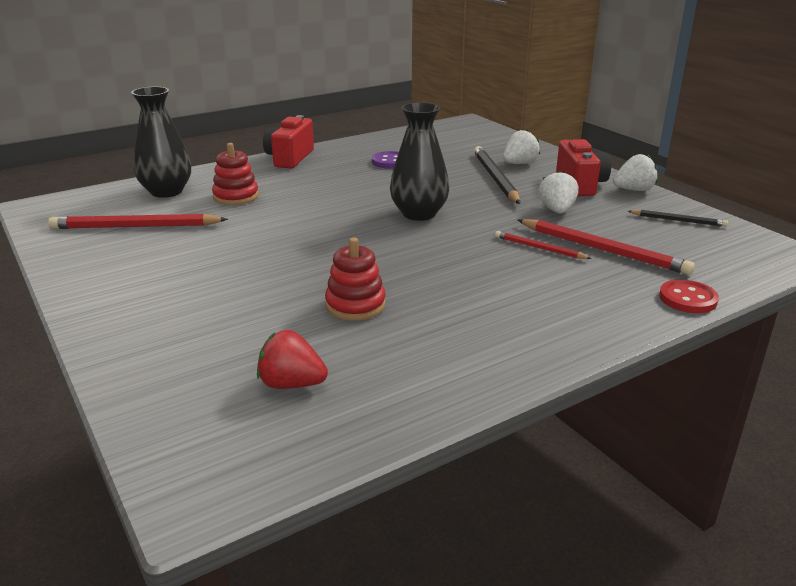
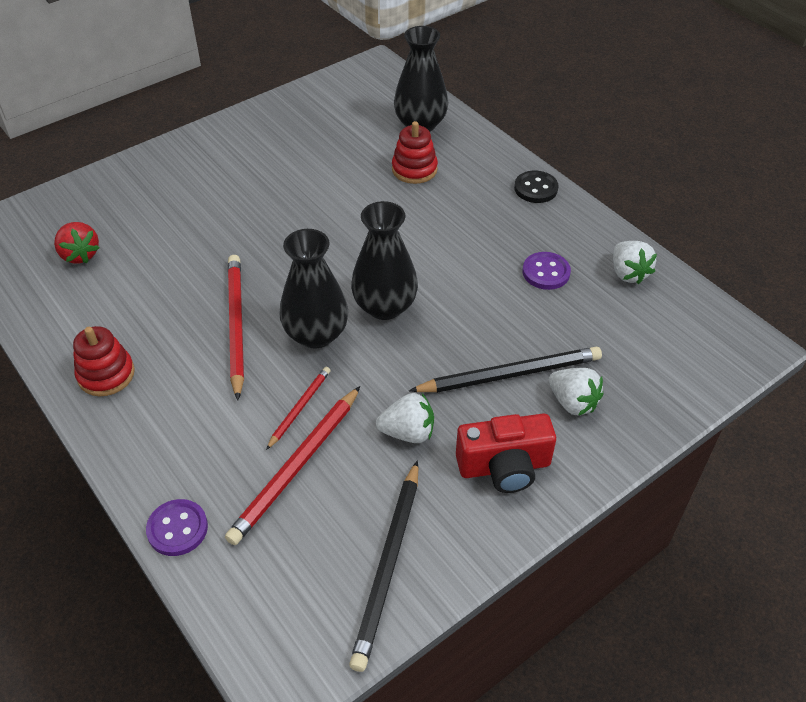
camera: 85 degrees right, 20 degrees up
red pencil [48,214,228,229] -> red pencil moved to [228,255,244,401]
red strawberry [257,330,328,389] -> red strawberry turned 135 degrees clockwise [54,222,99,264]
red camera [263,115,314,168] -> black button [514,170,559,203]
red stacking toy [325,238,386,320] -> red stacking toy moved to [73,326,135,396]
white strawberry [613,154,658,191] -> white strawberry moved to [613,241,657,284]
black pencil [628,210,728,227] -> black pencil [349,460,418,672], size x1.81
red button [659,279,719,313] -> purple button [146,499,208,556]
none -> black vase [279,229,348,348]

